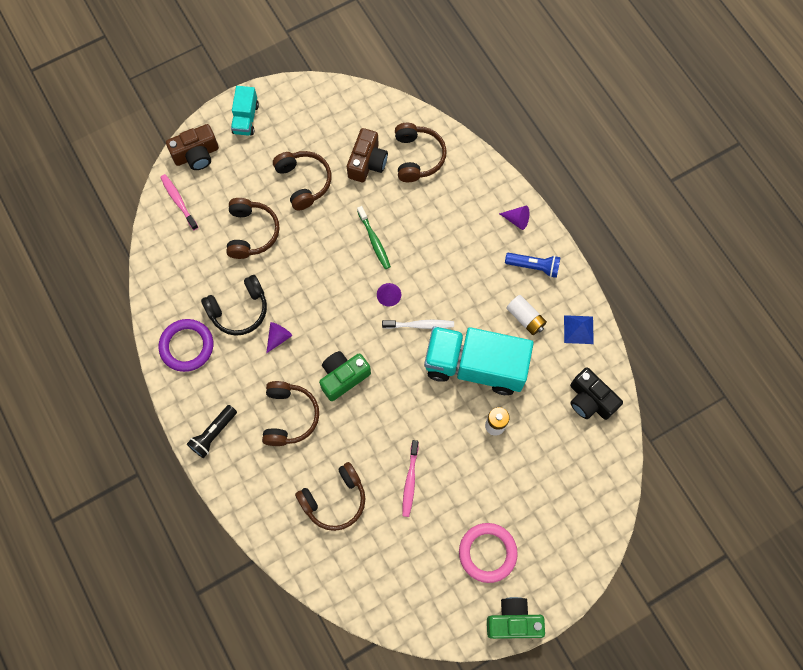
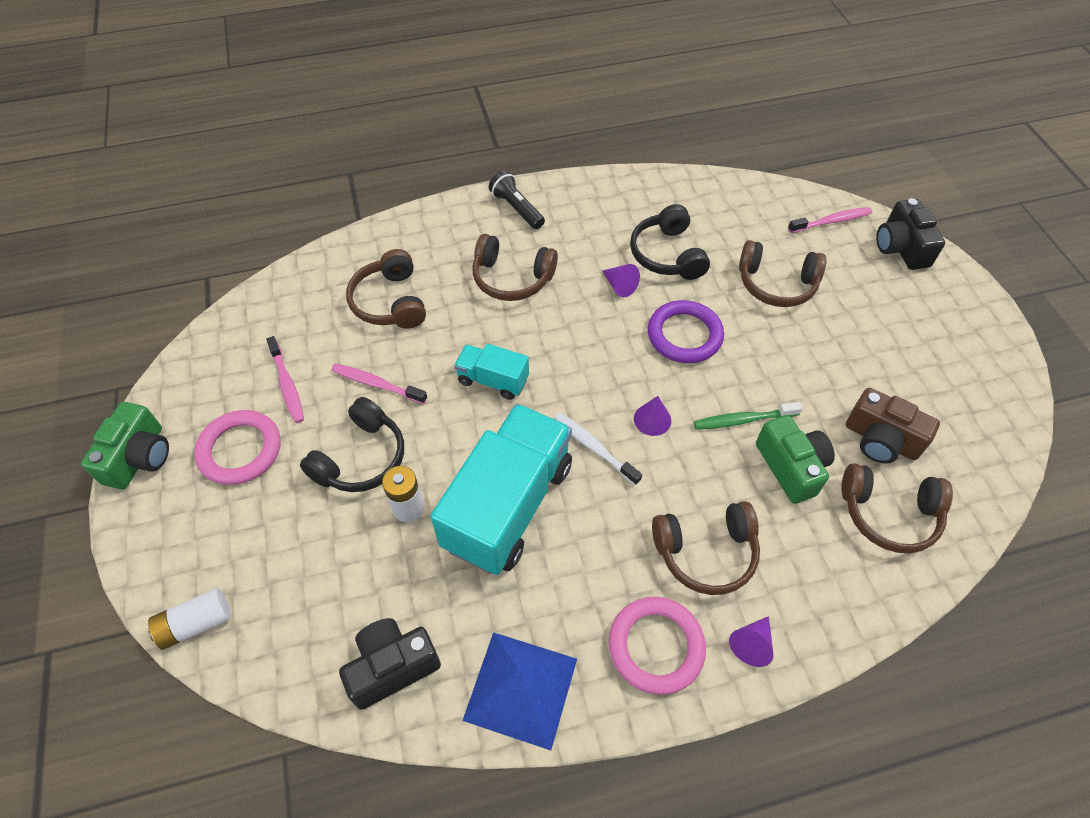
camera: 105 degrees right, 15 degrees down
purple ring [159,319,213,372] -> purple ring moved to [648,300,724,363]
brown camera [166,124,219,170] -> black camera [876,198,945,270]
turquoise truck [231,86,259,136] -> turquoise truck moved to [454,344,529,400]
brown headphones [273,151,332,210] -> brown headphones moved to [652,501,760,595]
green camera [319,351,371,401] -> green camera moved to [756,415,835,504]
white toothbrush [382,320,454,329] -> white toothbrush turned 120 degrees clockwise [554,412,642,486]
blue flashlight [505,253,561,278] -> pink ring [609,597,706,695]
white battery [506,295,547,335] -> white battery moved to [148,588,231,650]
blue pyramid [564,315,594,344] -> blue pyramid [462,632,577,751], size x1.71
none -> pink toothbrush [266,336,304,423]
none -> black headphones [300,397,404,492]

